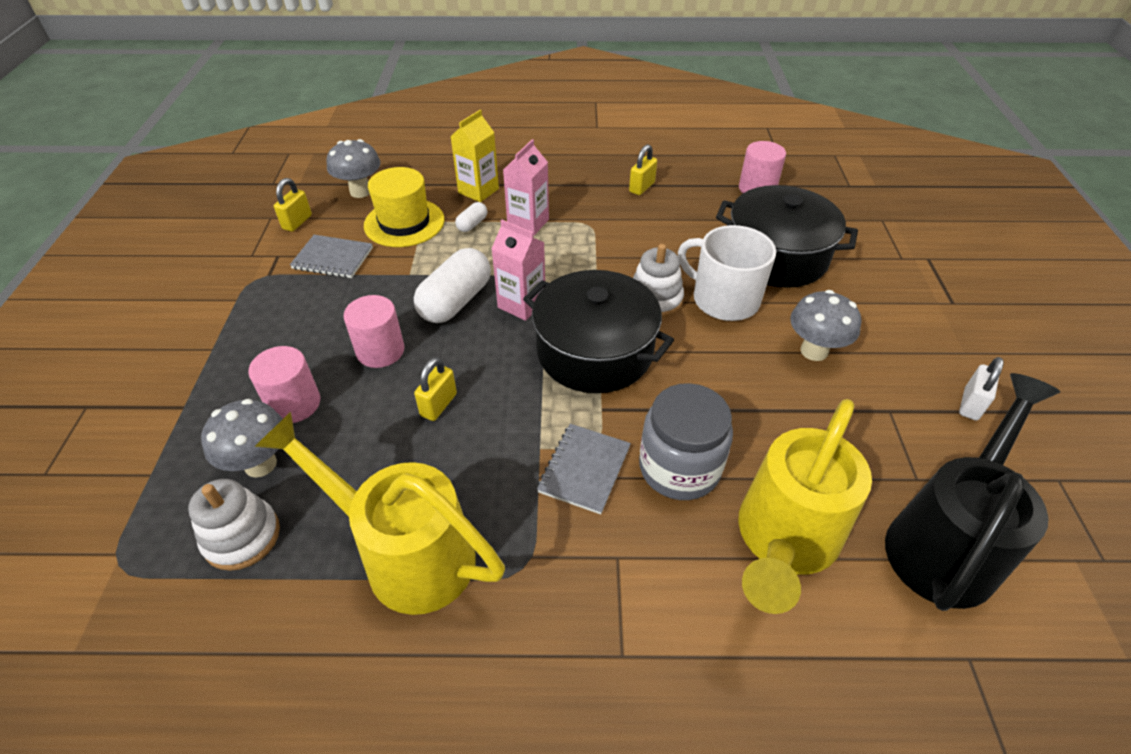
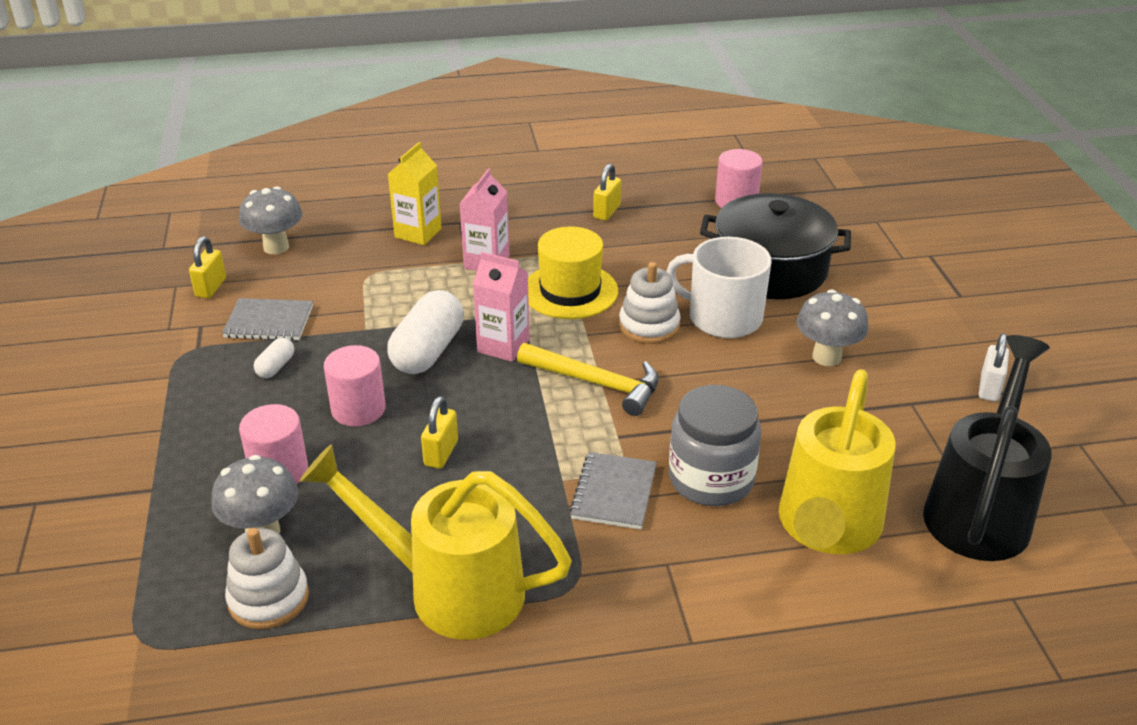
camera: 10 degrees left, 10 degrees down
yellow hat [364,167,445,247] -> yellow hat moved to [528,226,618,319]
white capsule [455,202,487,232] -> white capsule moved to [254,338,294,378]
black pot [523,270,674,393] -> yellow hammer [517,343,659,416]

